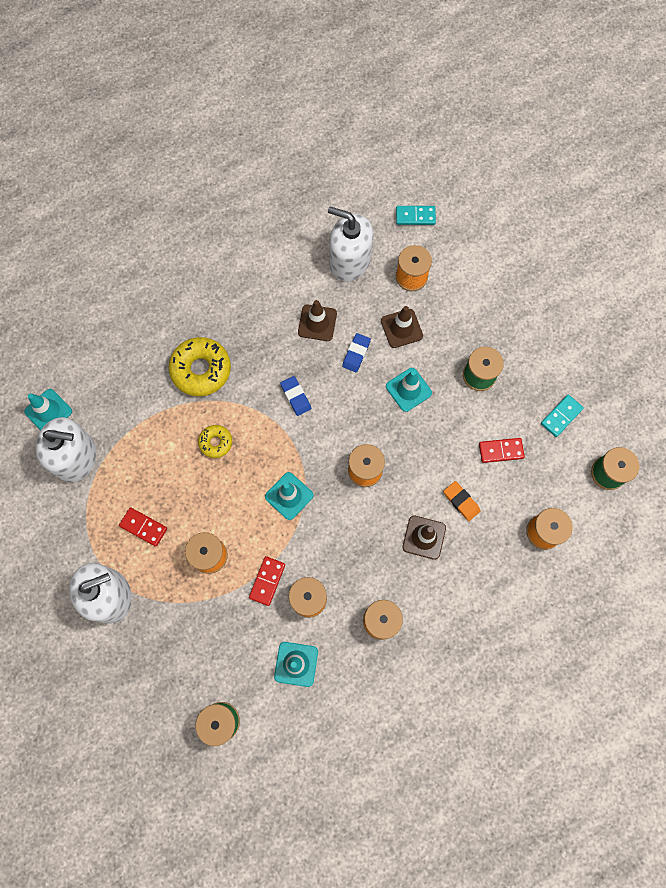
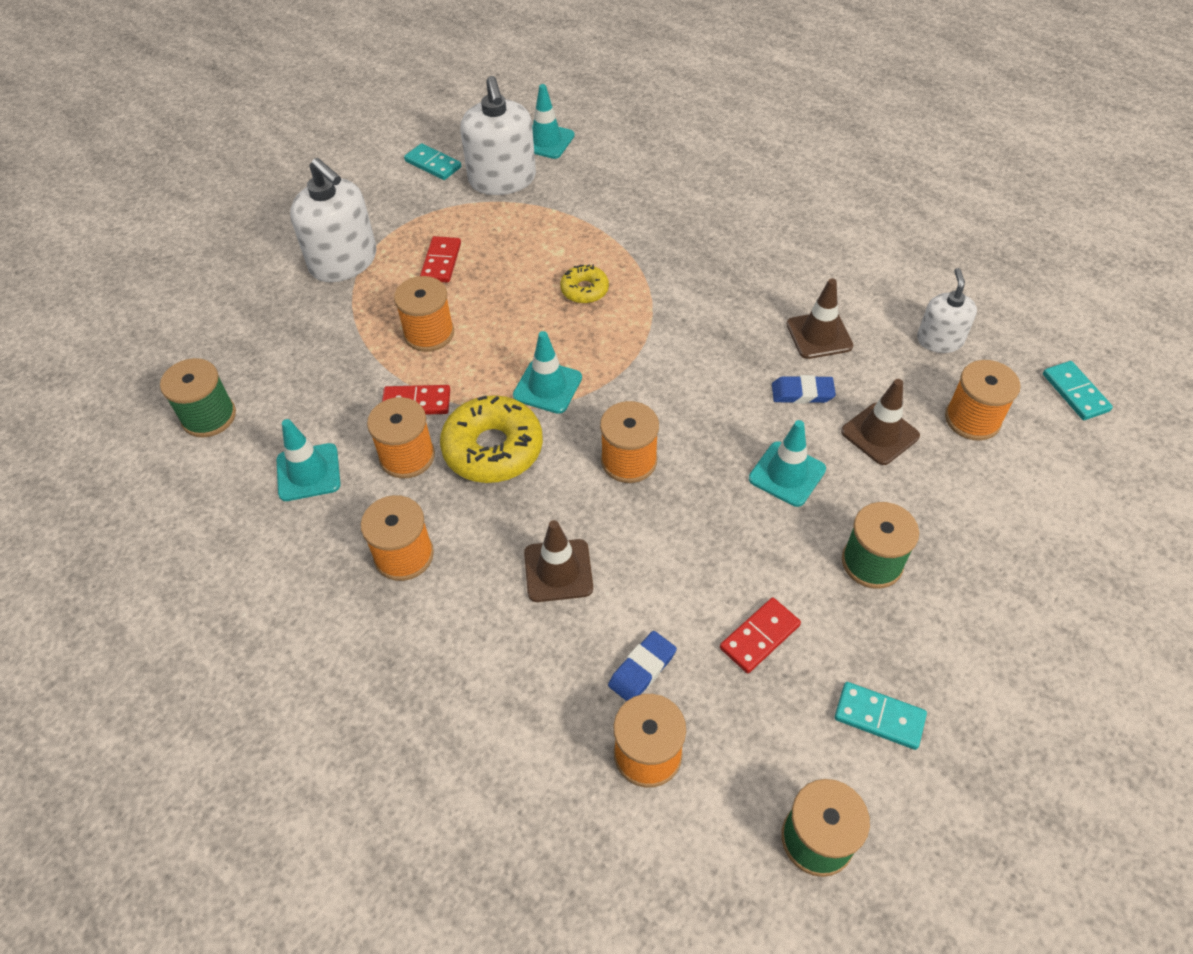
camera: 70 degrees right, 20 degrees down
yellow donut [169,337,231,397] -> yellow donut moved to [440,395,543,483]
blue eraser [280,376,311,416] -> blue eraser moved to [608,631,677,701]
white soap dispenser [328,206,373,281] -> white soap dispenser [917,268,977,353], size x0.59
orange eraser [444,481,481,521] -> none
red domino [479,438,525,463] -> red domino turned 75 degrees clockwise [720,597,801,673]
none -> turquoise domino [404,143,461,180]

